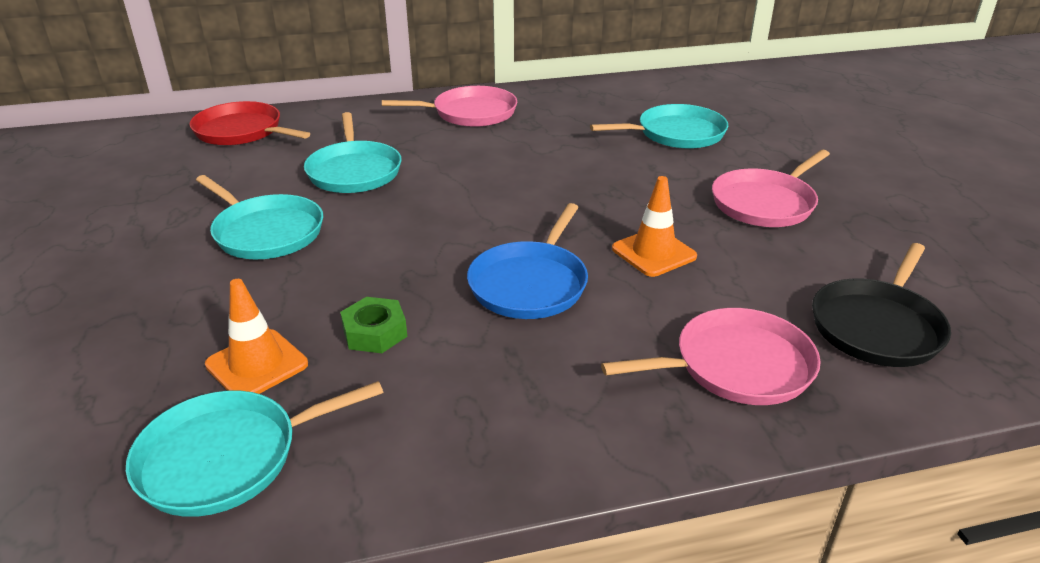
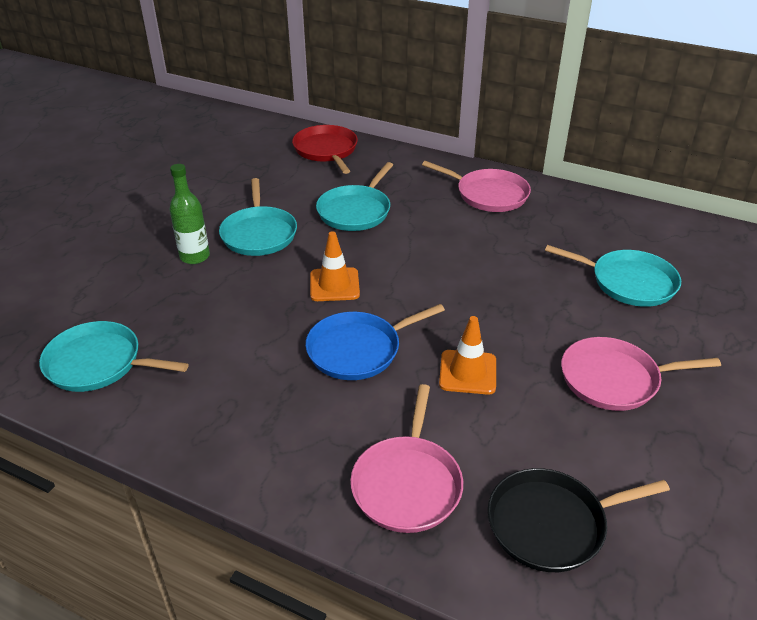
camera: 40 degrees right, 5 degrees up
orange traffic cone [205,279,308,394] -> orange traffic cone moved to [310,231,360,301]
green nut [340,297,407,353] -> none
pink pan [601,308,821,405] -> pink pan turned 75 degrees clockwise [350,384,463,533]
none -> green bottle [170,164,210,264]

